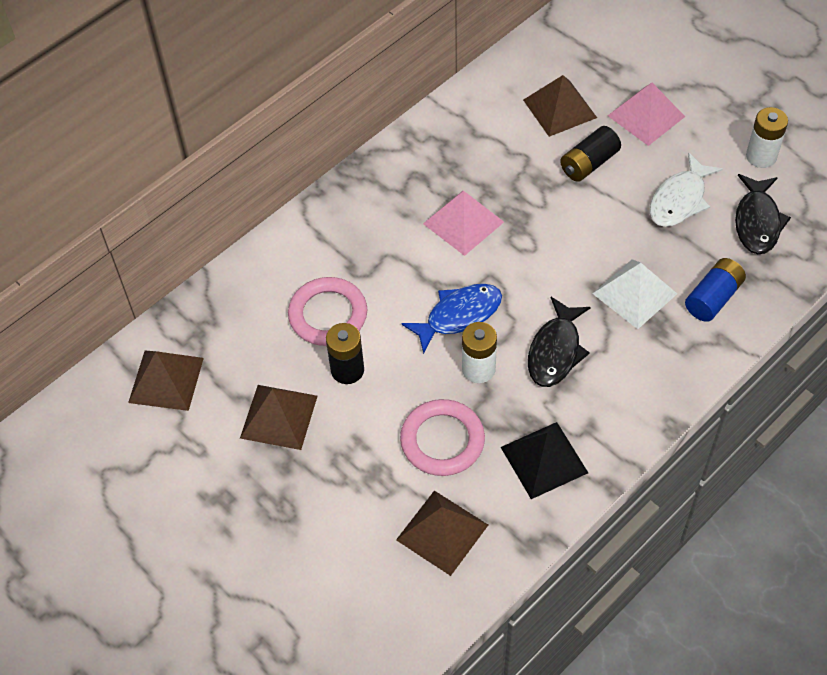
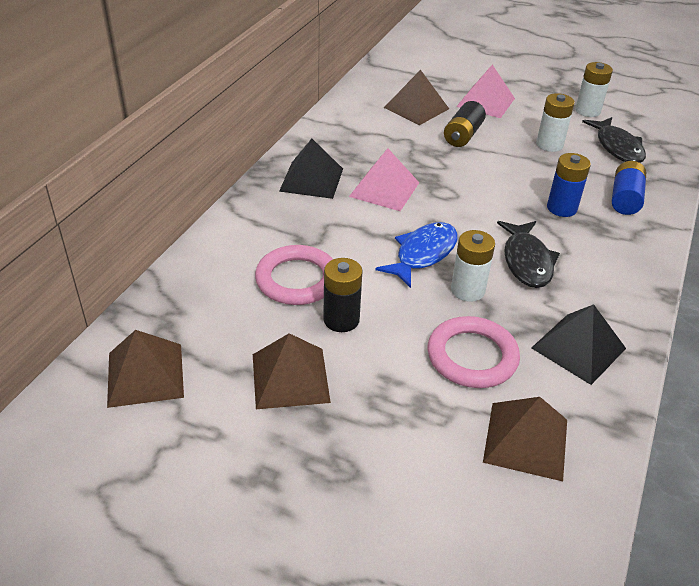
camera: 25 degrees left, 15 degrees down
white pyramid [592,259,677,329] -> blue battery [547,153,591,217]
white fish [650,152,723,227] -> white battery [536,93,575,152]
none -> black pyramid [279,139,343,199]

